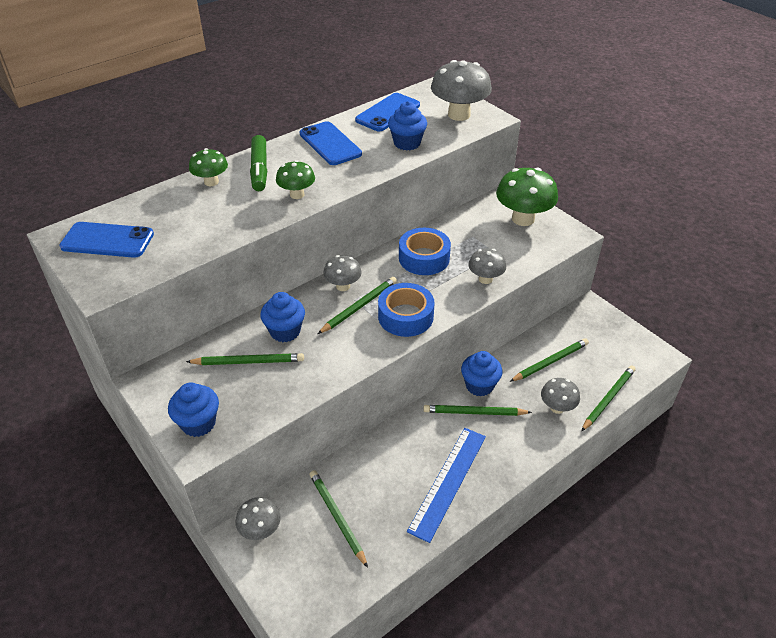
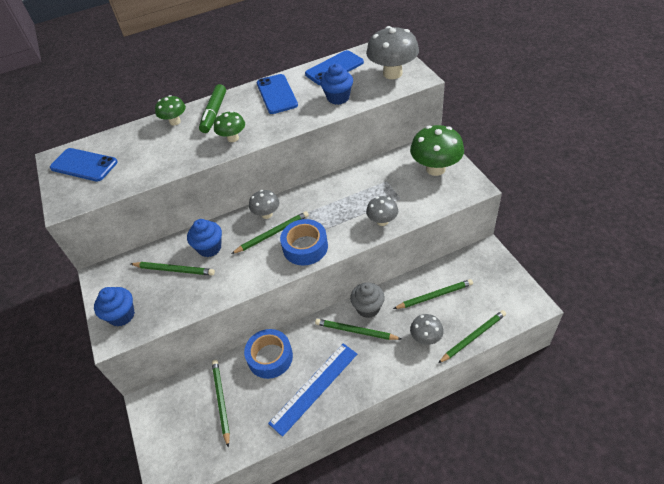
camera: 20 degrees right, 5 degrees up
grey mushroom [236,497,281,540] -> none
blue tape [399,228,451,275] -> blue tape moved to [244,329,293,379]
blue cupcake [461,351,502,397] -> grey cupcake [350,282,385,318]

